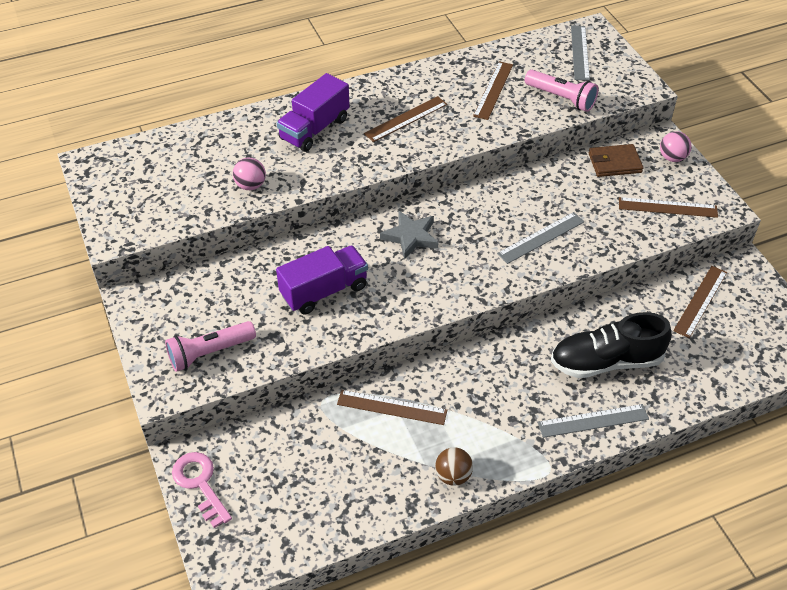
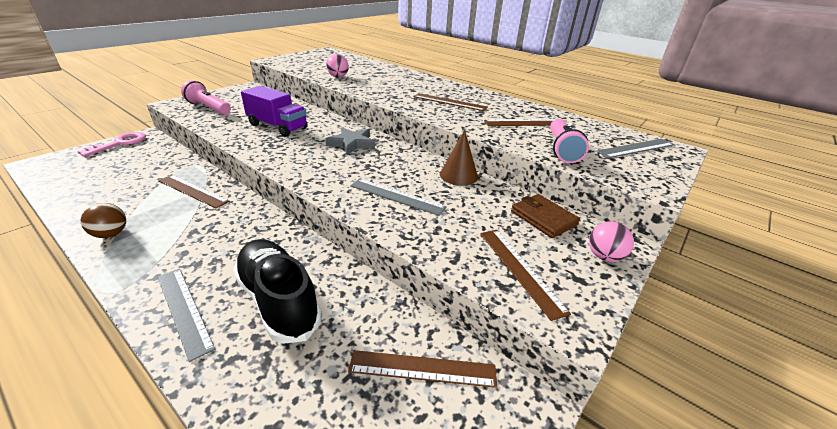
camera: 60 degrees right, 15 degrees down
purple truck [277,73,350,152] -> none
brown ruler [337,390,447,425] -> brown ruler turned 45 degrees counterclockwise [158,175,229,208]
none -> brown cone [440,130,478,186]

